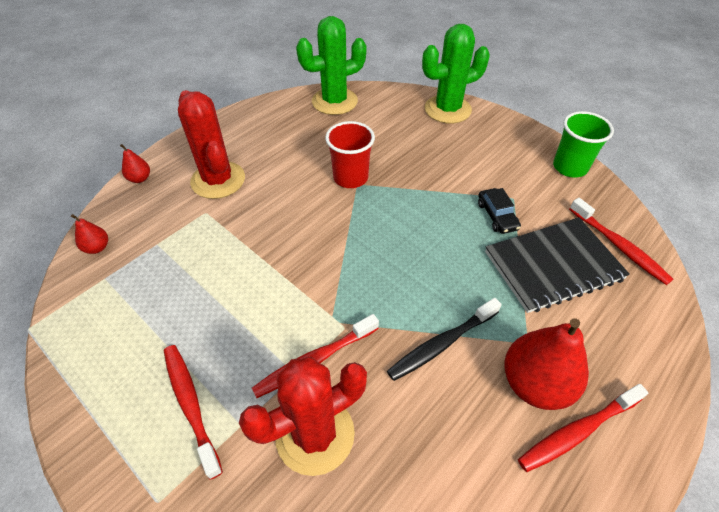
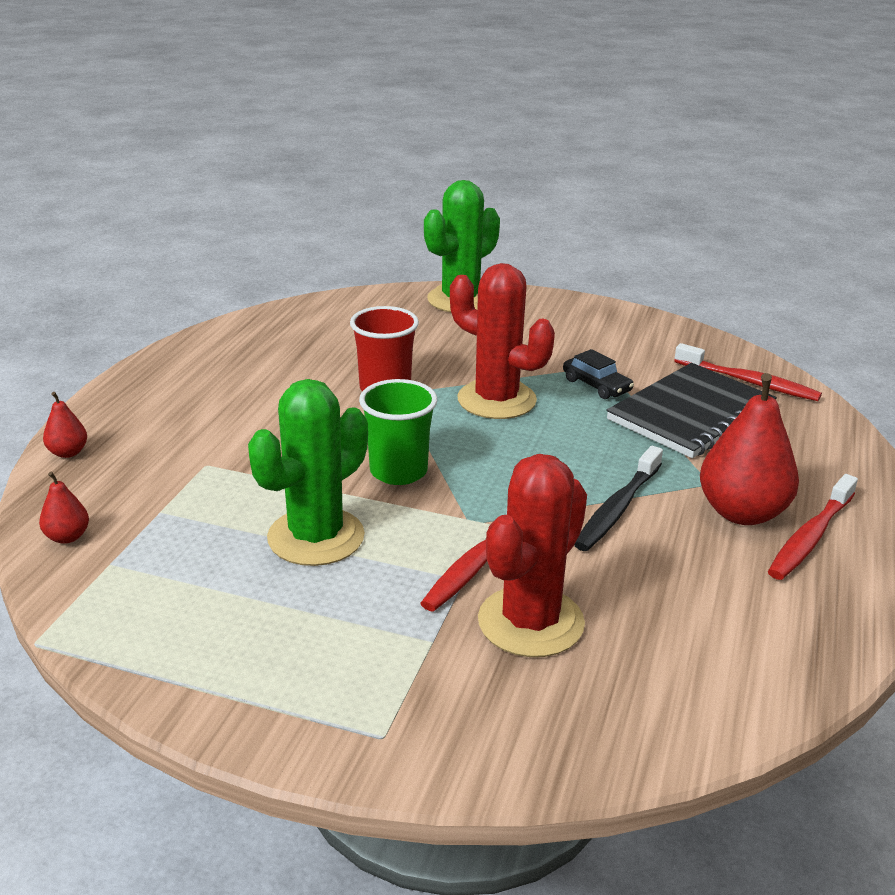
camera: 25 degrees left, 20 degrees down
red toothbrush [164,345,223,480] -> none
red cactus [178,90,245,199] -> red cactus moved to [450,263,555,419]
green cactus [296,16,367,115] -> green cactus moved to [248,379,368,566]
green cup [553,111,614,177] -> green cup moved to [359,379,437,485]

